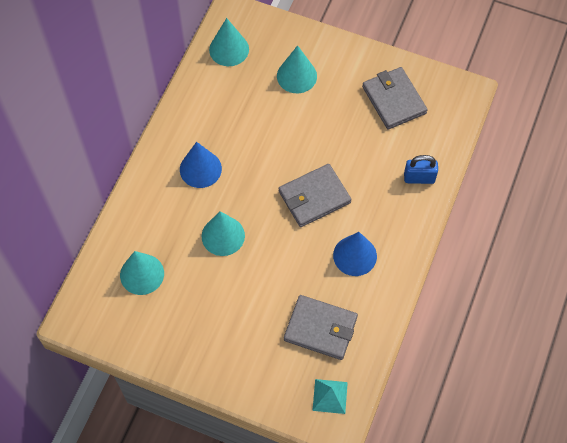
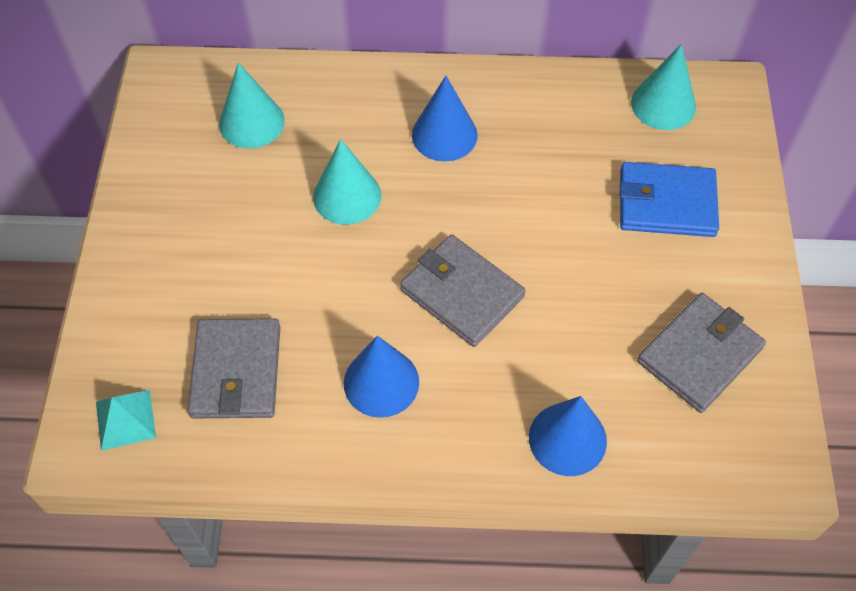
camera: 70 degrees right, 5 degrees down
turquoise cone [277,45,317,93] -> blue wallet [620,162,719,237]
blue padlock [404,155,438,184] -> blue cone [529,396,607,476]

